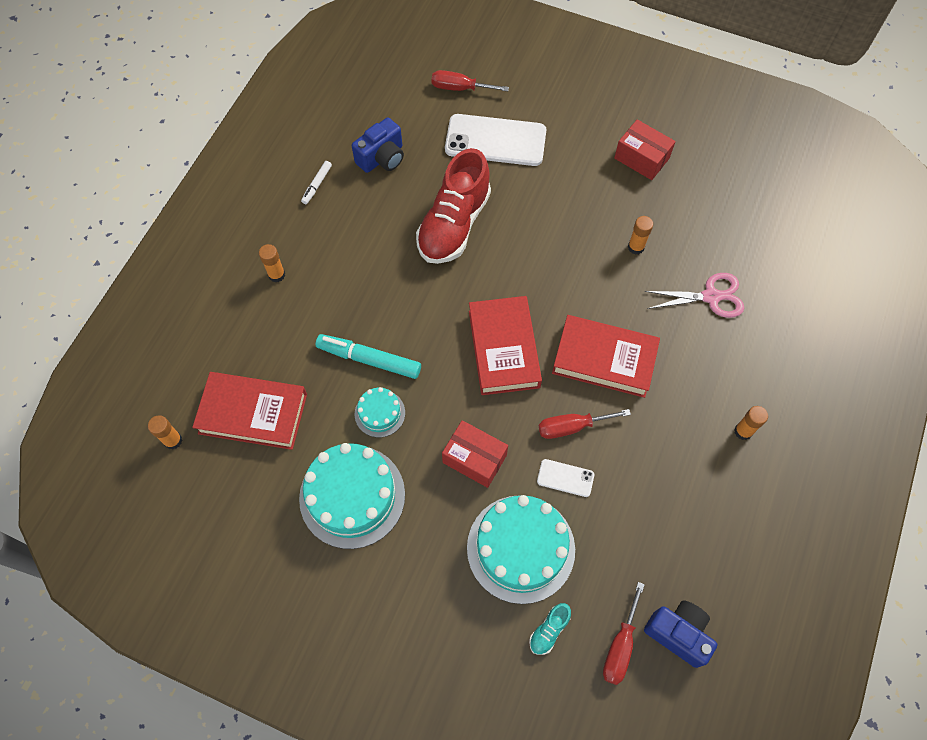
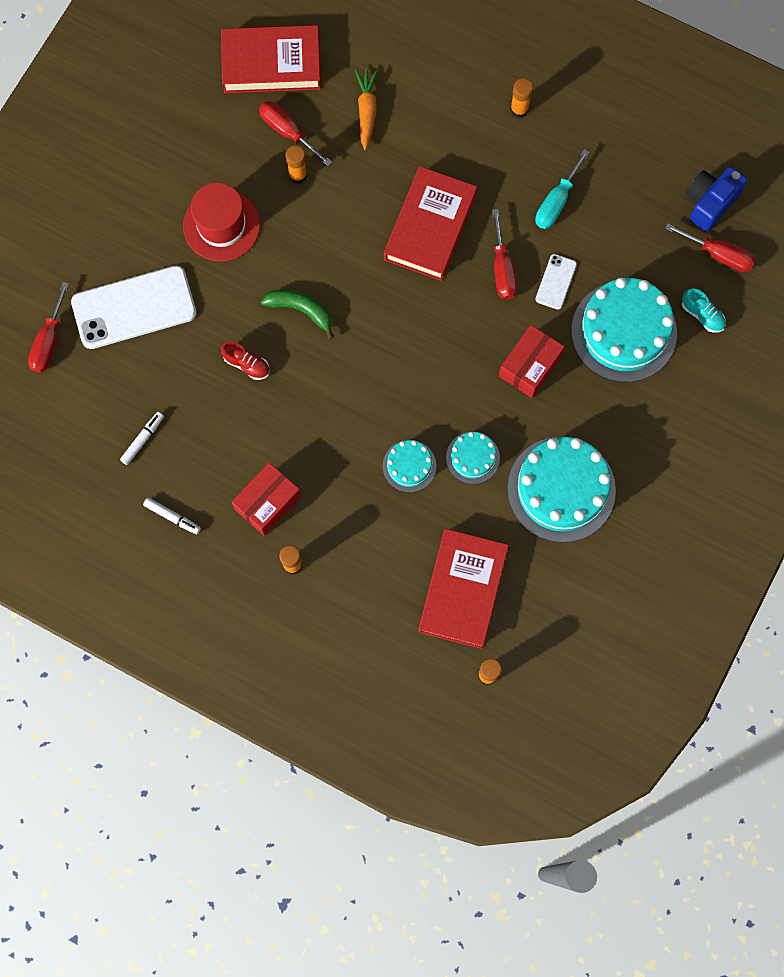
camera: 85 degrees left, 10 degrees up
turquoise marker [316,334,421,379] -> turquoise cake [383,440,436,492]
blue camera [352,117,404,173] -> white marker [120,412,164,465]
red shoe [416,148,491,264] -> red shoe [221,341,270,380], size x0.40
white phone [445,114,546,166] -> white phone turned 60 degrees clockwise [71,265,196,349]
red book [469,296,542,395] -> red book moved to [221,25,321,93]
red box [614,119,676,180] -> red box moved to [232,462,301,536]
pink scissors [644,273,744,318] -> orange carrot [355,69,378,150]
none -> red hat [183,182,260,261]
none -> red screwdriver [259,101,332,166]
none -> green banana [261,289,334,339]
none -> turquoise screwdriver [535,149,589,229]

